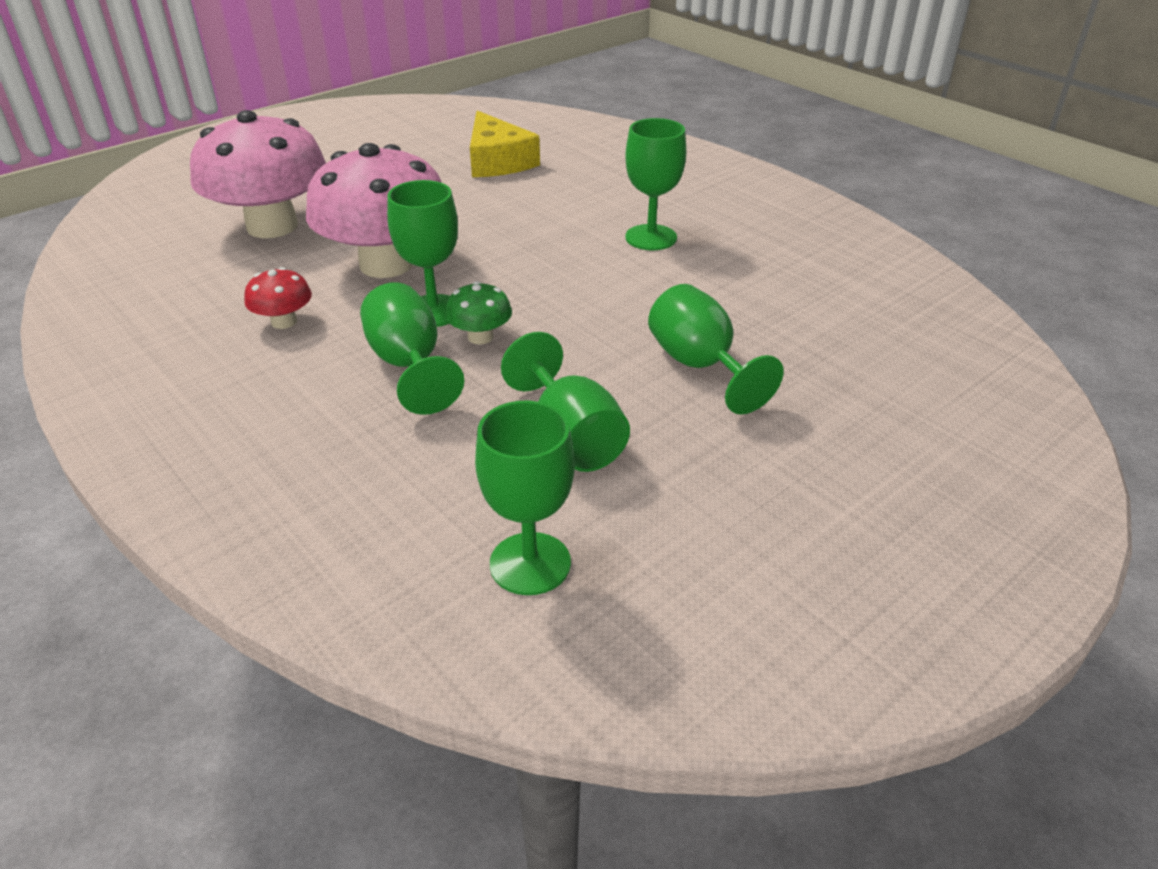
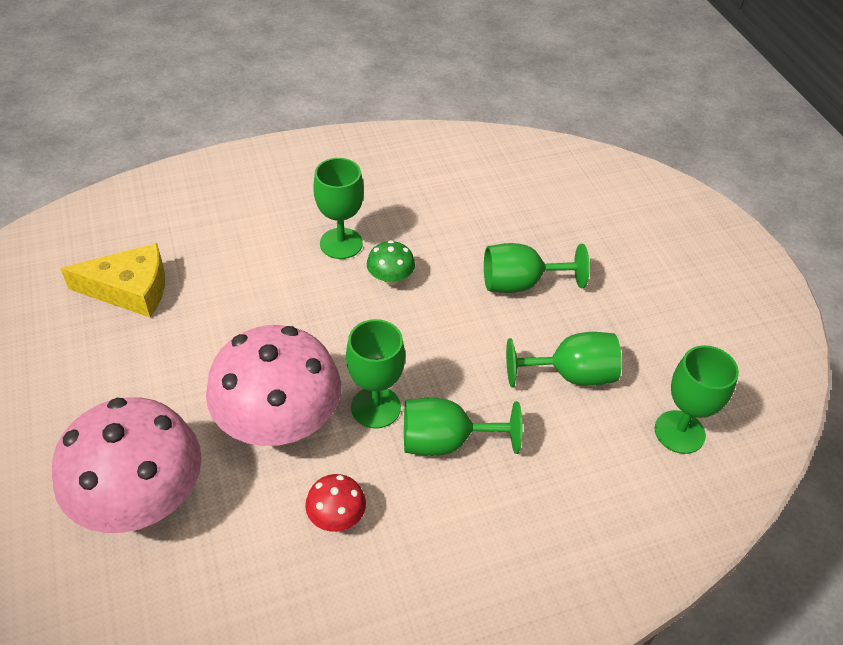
camera: 70 degrees left, 10 degrees up
green mushroom [445,281,512,344] -> green mushroom moved to [367,240,415,285]

